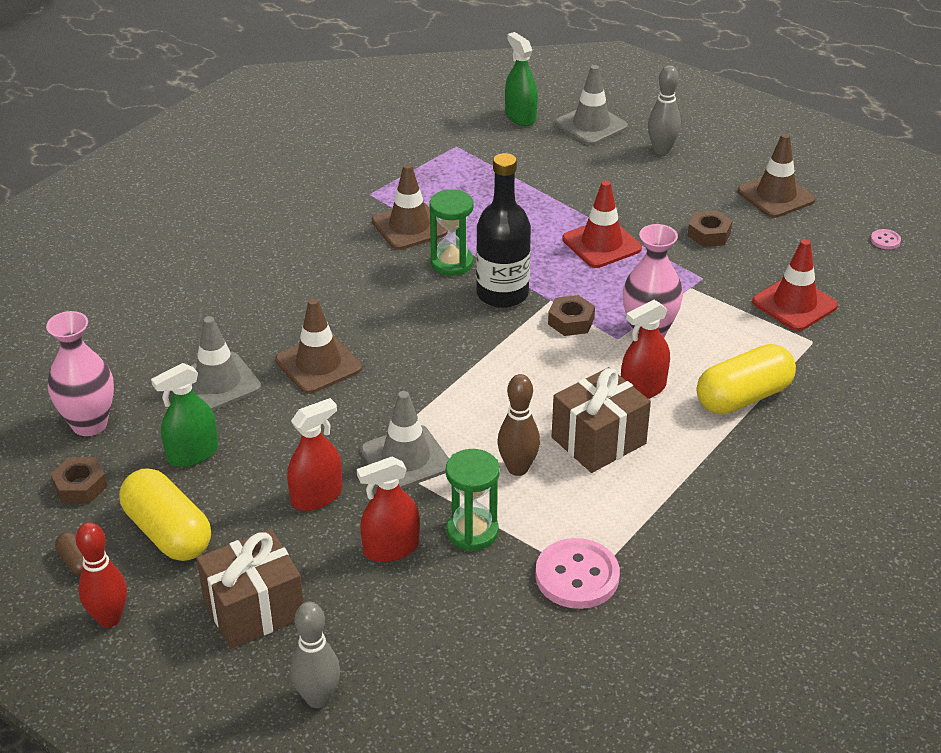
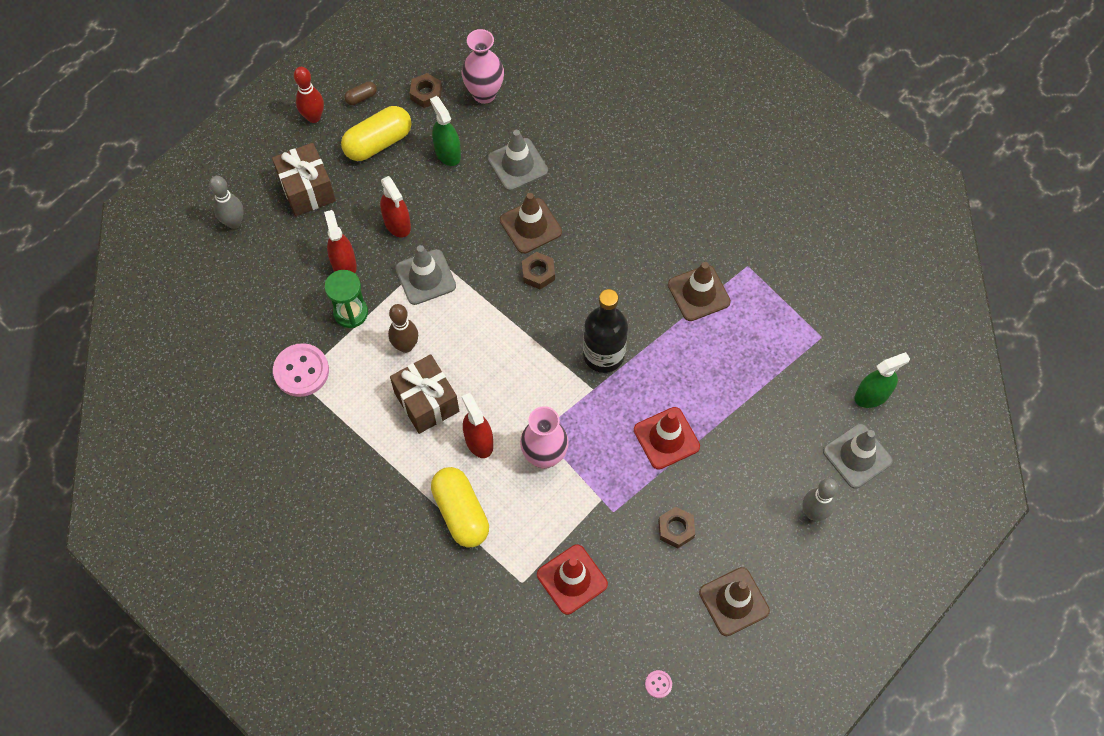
camera: 95 degrees right, 25 degrees up
green hourglass [430,190,473,276] -> none
brown nut [548,295,595,336] -> brown nut moved to [522,252,555,289]

